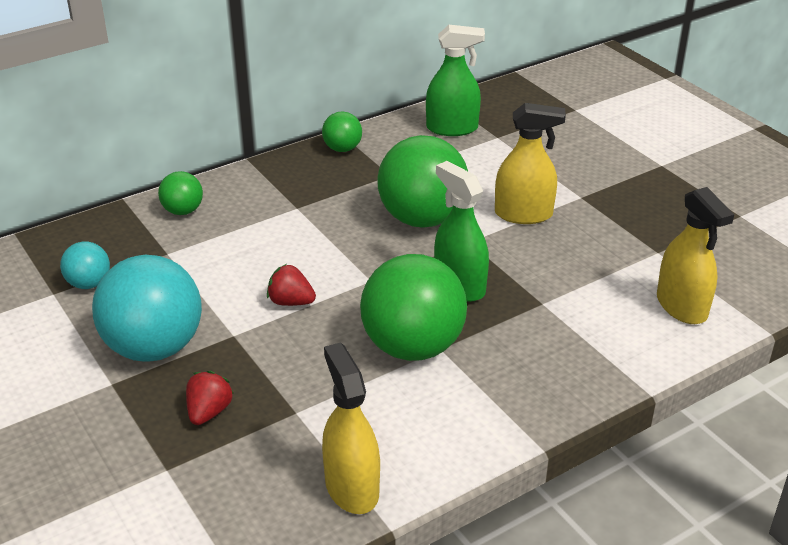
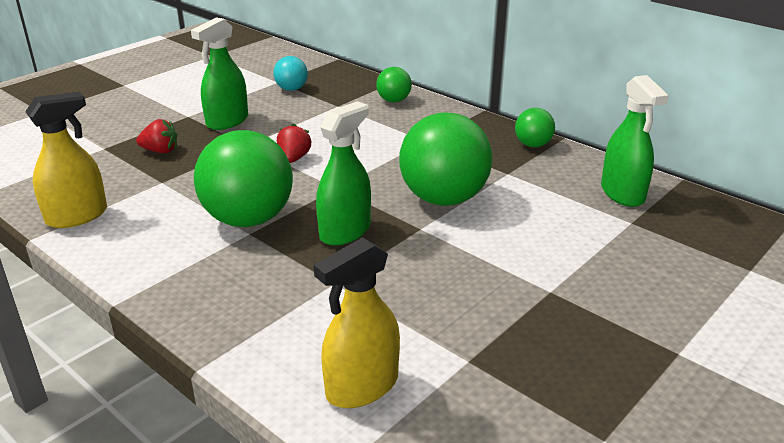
camera: 75 degrees right, 5 degrees down
turquoise ball [92,255,202,362] -> green spray bottle [191,17,248,130]
yellow spray bottle [495,103,566,224] -> none

